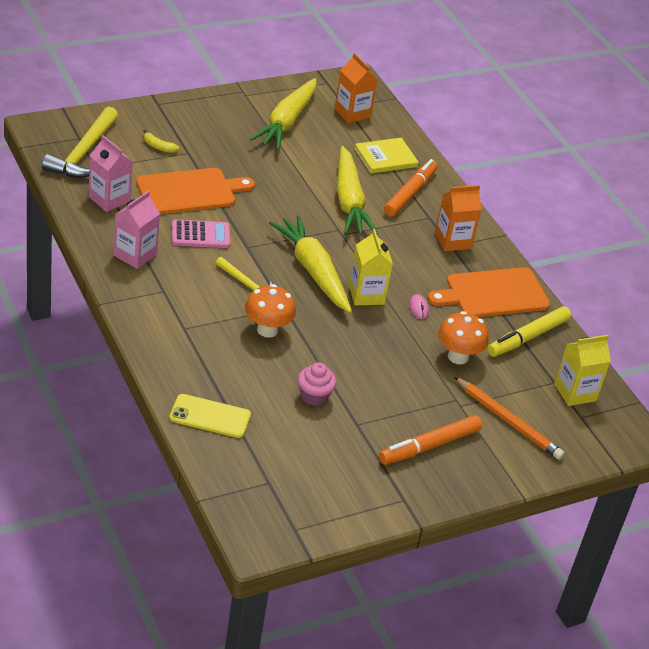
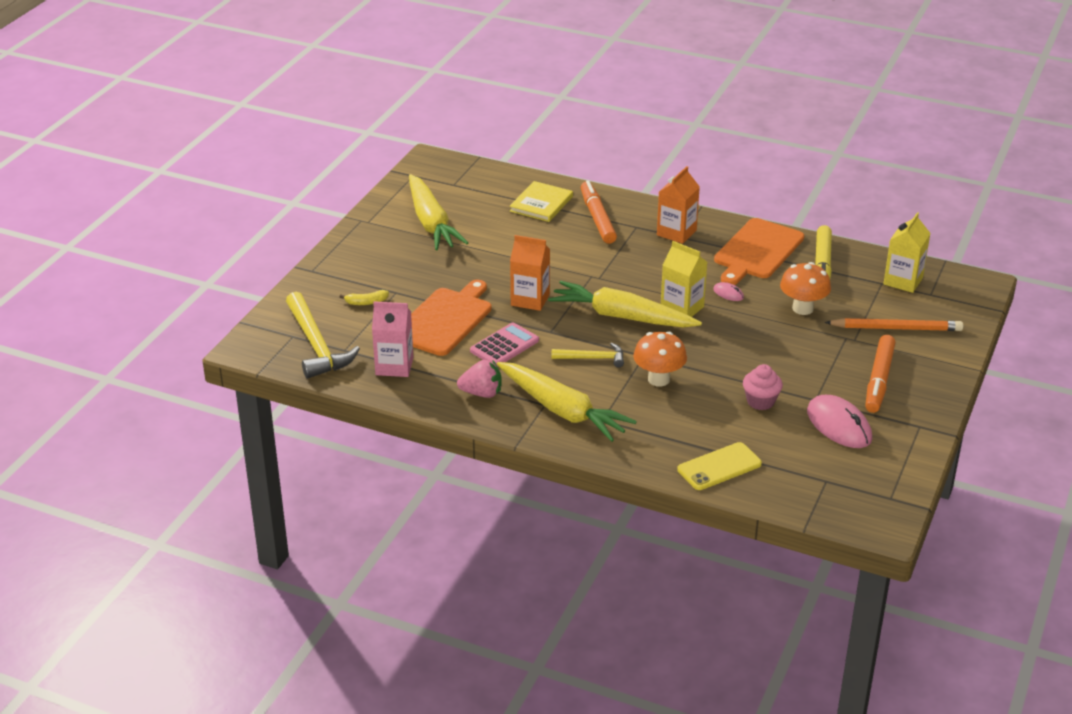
camera: 35 degrees left, 5 degrees down
pink carton [113,191,160,269] -> pink strawberry [457,360,502,398]
orange carton [334,53,378,123] -> orange carton moved to [510,235,550,311]
yellow carrot [337,146,378,234] -> yellow carrot moved to [497,362,637,442]
none -> pink mouse [807,395,872,448]

